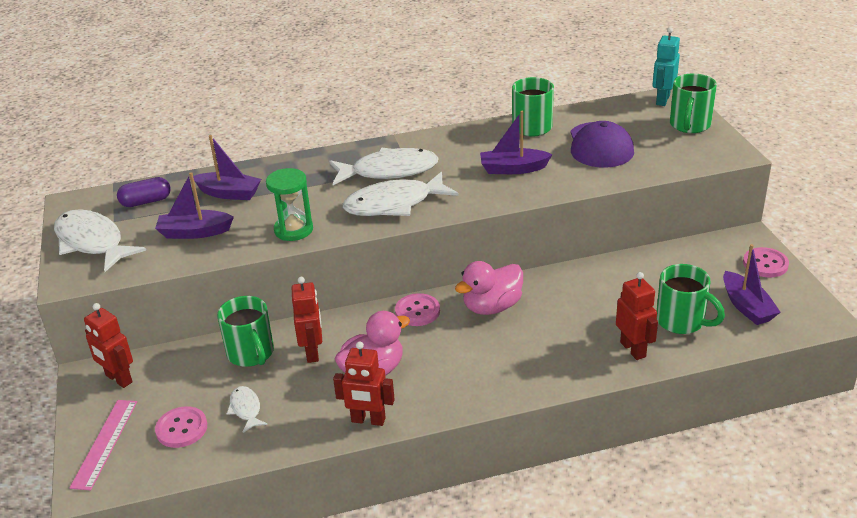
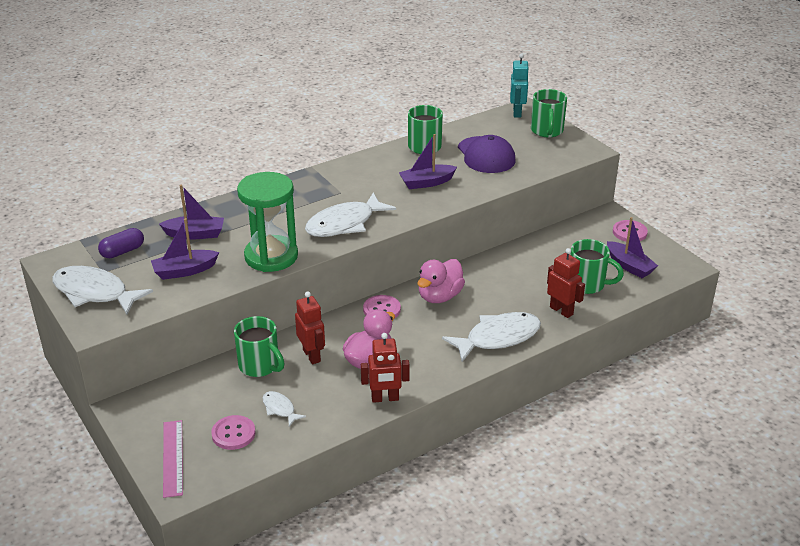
camera: 20 degrees left, 0 degrees up
red robot [84,303,133,388] -> none
green hourglass [266,168,313,241] -> green hourglass [237,172,298,272], size x1.59
white fish [329,148,439,185] -> white fish moved to [442,312,541,362]

